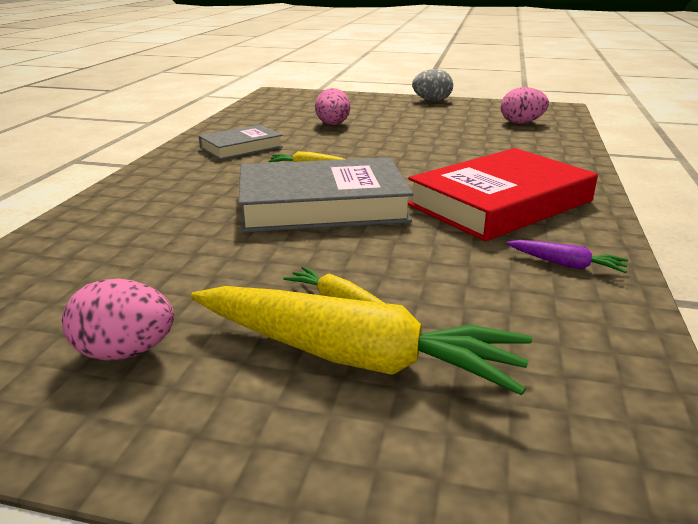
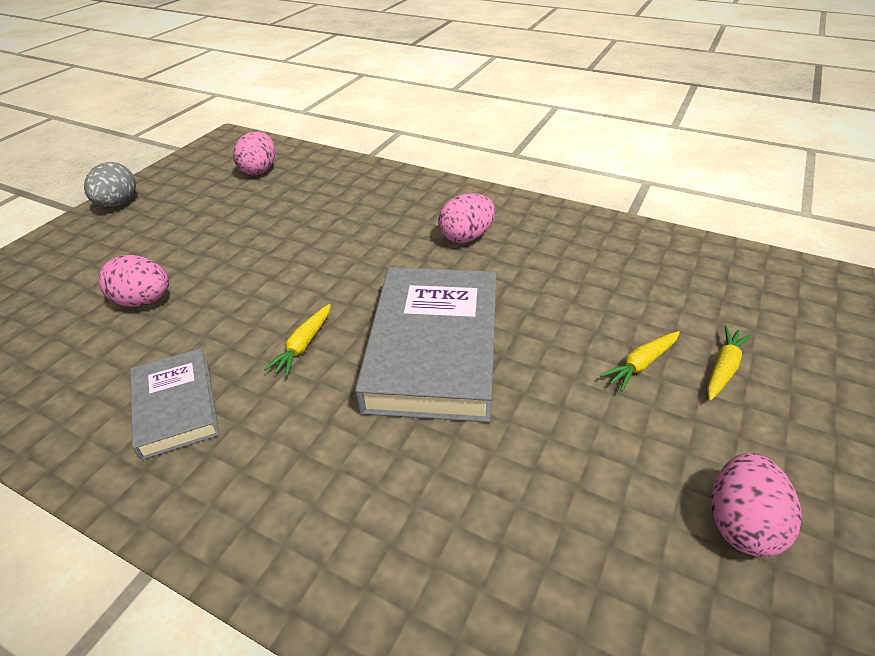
camera: 75 degrees left, 15 degrees up
yellow carrot [191,286,532,395] -> yellow carrot [707,326,752,401], size x0.43
red book [408,148,598,241] -> pink egg [438,193,495,243]
purple carrot [506,240,628,273] -> none

